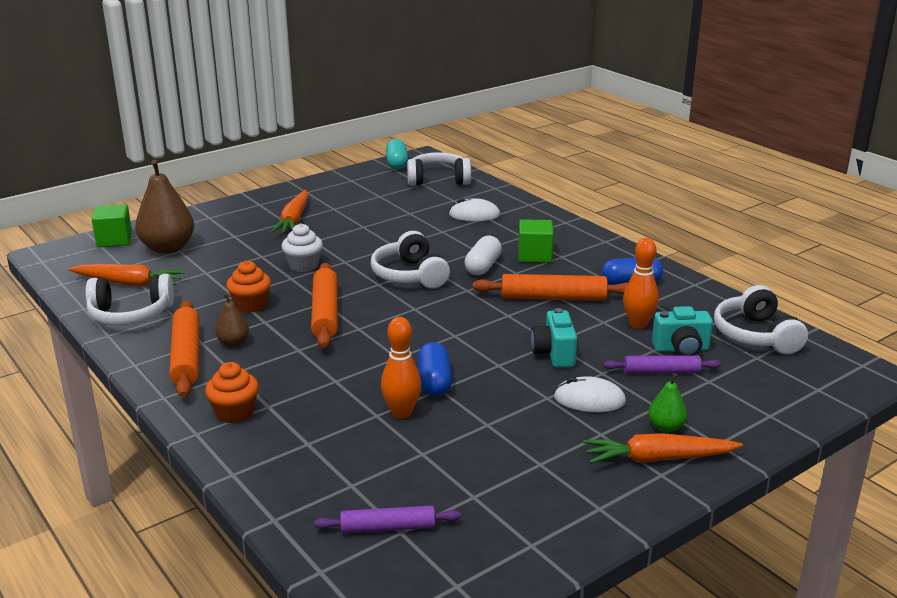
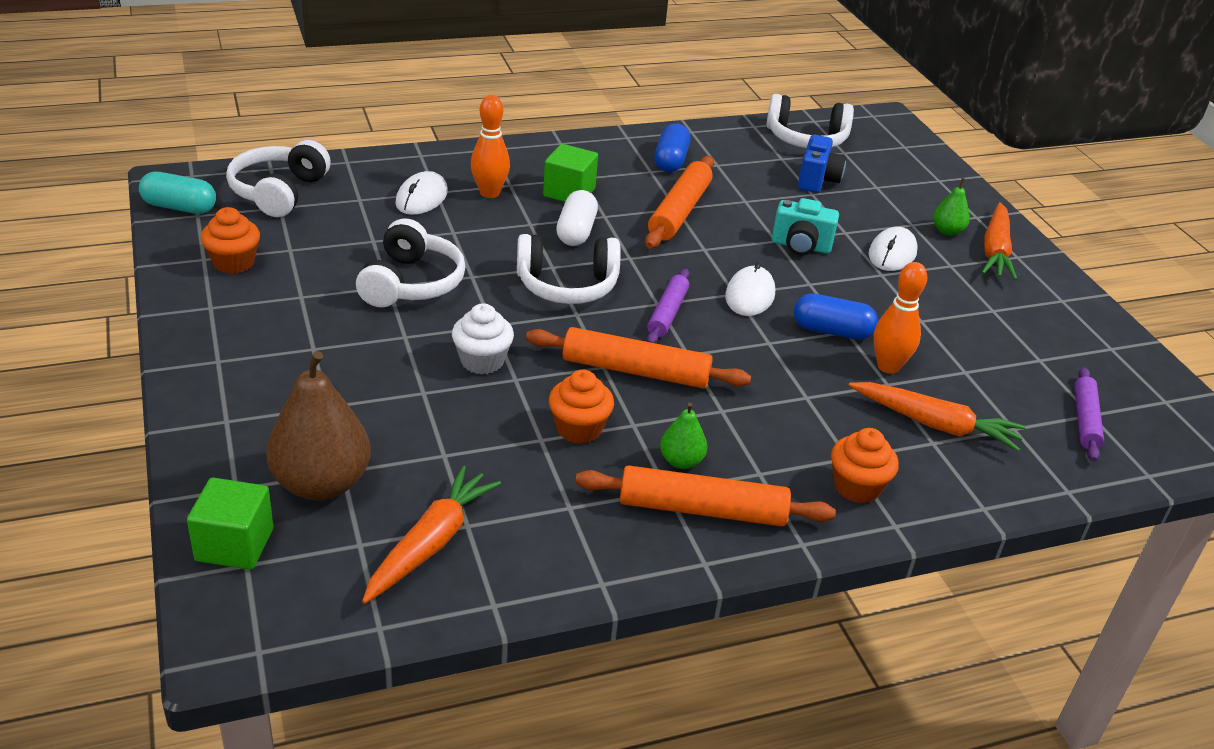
camera: 75 degrees left, 10 degrees up
white headphones [85,274,174,326] -> white headphones moved to [356,218,465,307]
brown pear [215,294,249,347] -> green pear [660,402,707,469]
orange carrot [271,190,309,233] -> orange carrot moved to [848,382,1026,452]
white capsule [464,236,502,275] -> white capsule turned 60 degrees clockwise [556,190,598,246]
purple rolling pin [604,355,721,374] -> purple rolling pin moved to [647,269,689,343]
orange bowling pin [623,238,659,329] -> orange bowling pin moved to [471,95,510,198]
turquoise camera [652,306,713,355] -> blue camera [798,135,846,193]
none -> orange cupcake [201,207,260,274]
none -> white mouse [725,262,775,316]

